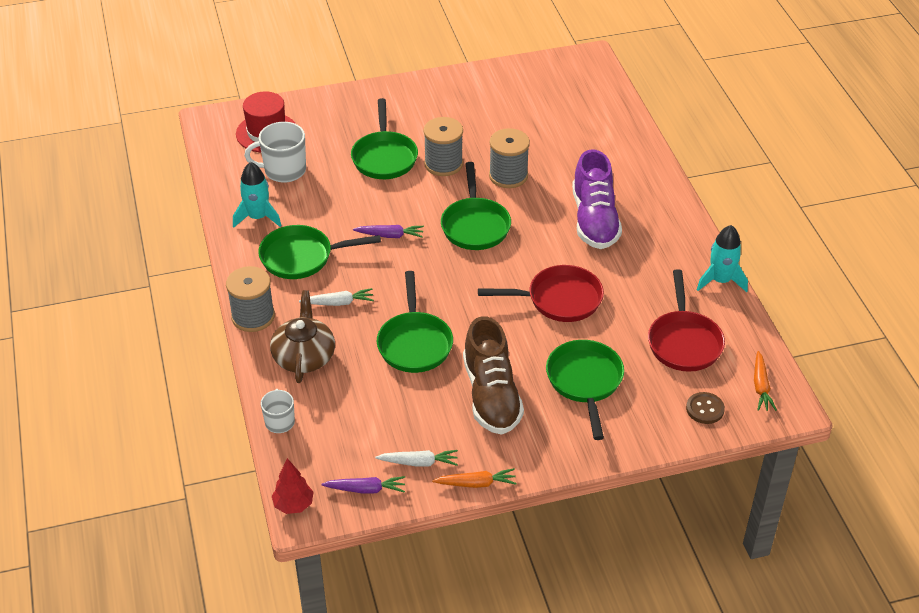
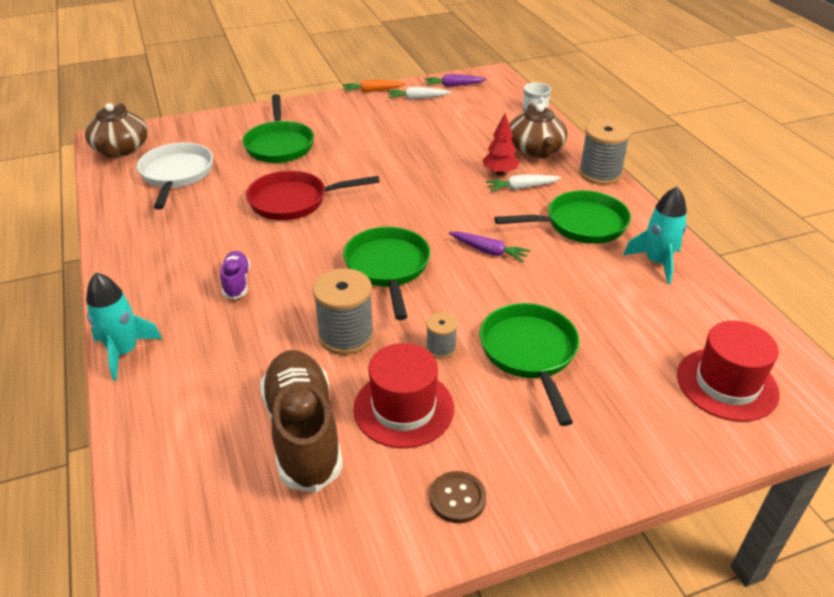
camera: 175 degrees right, 5 degrees down
white mug [245,122,306,182] -> none
red tree [272,458,313,514] -> red tree moved to [483,113,519,175]
purple carrot [353,225,424,238] -> purple carrot turned 150 degrees counterclockwise [449,231,531,262]
green pan [377,271,453,373] -> none
grey spool [423,117,463,176] -> grey spool [426,313,457,359], size x0.53
brown shoe [463,316,524,435] -> brown shoe moved to [260,350,343,493]
purple shoe [572,149,622,249] -> purple shoe [220,251,250,300], size x0.49
red pan [648,269,725,372] -> white pan [137,143,213,209]
brown button [686,392,725,424] -> brown button moved to [430,471,486,523]
turquoise rocket [697,225,748,292] -> turquoise rocket moved to [86,273,163,381]
orange carrot [754,351,777,411] -> brown teapot [85,103,148,158]
none -> red hat [353,343,454,448]

